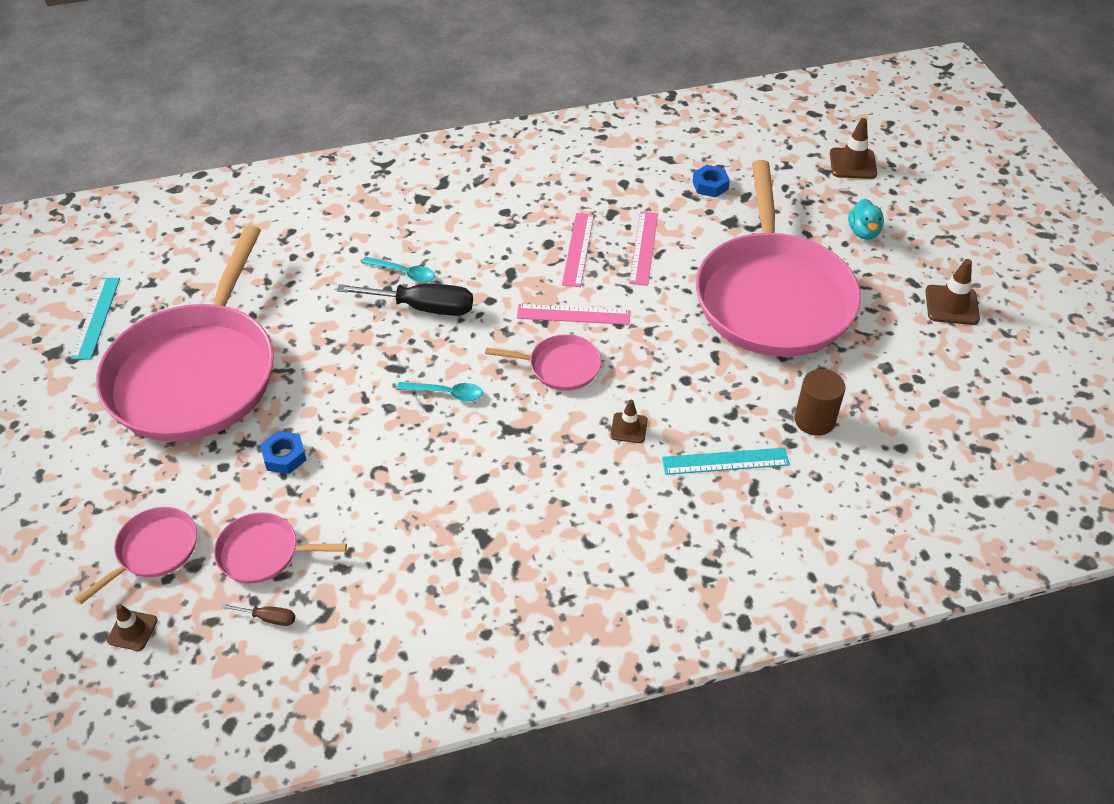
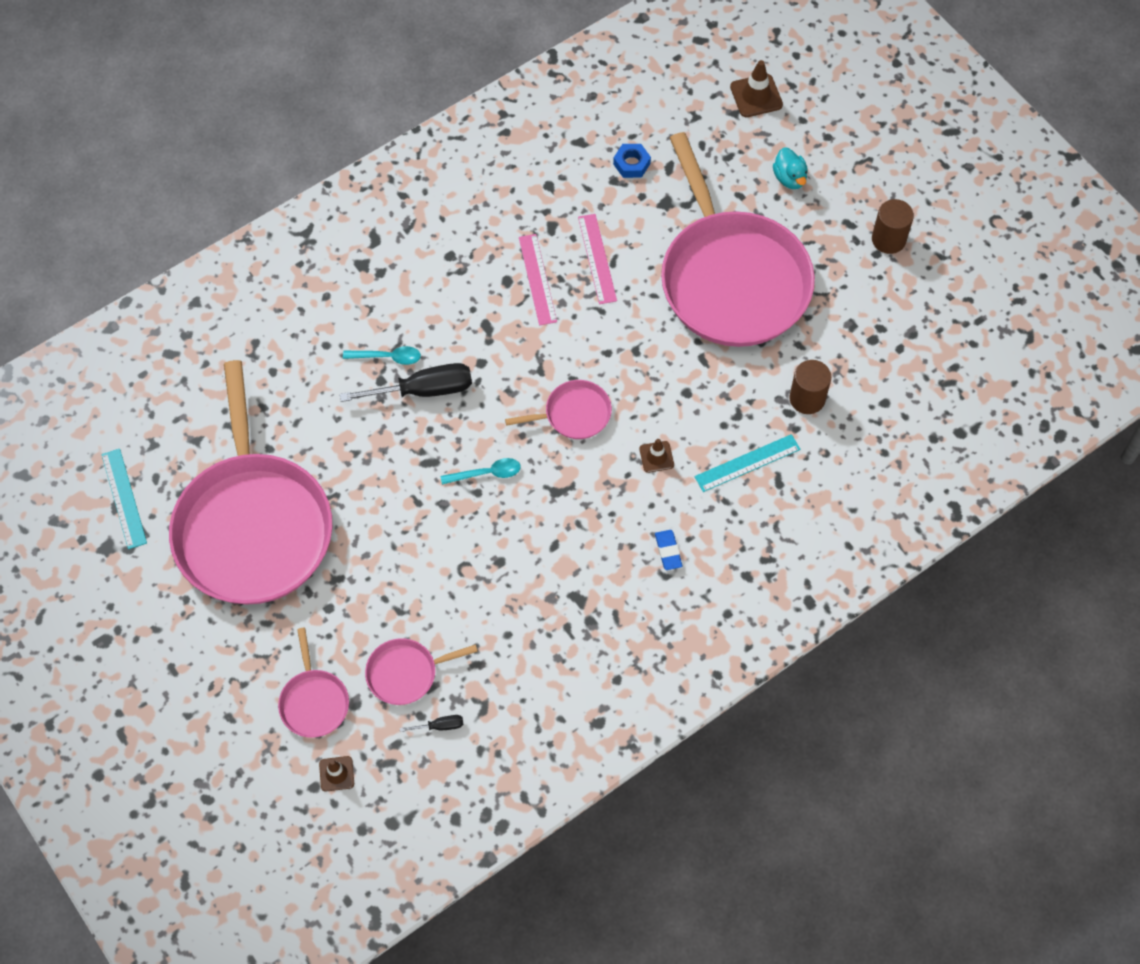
camera: 20 degrees left, 15 degrees up
pink pan [76,507,197,604] -> pink pan turned 150 degrees clockwise [278,628,349,738]
brown screwdriver [221,604,295,626] -> black screwdriver [400,715,463,732]
blue nut [260,431,307,474] -> none
pink ruler [517,304,630,325] -> none
brown traffic cone [925,259,980,325] -> brown cylinder [872,199,914,254]
none -> blue eraser [655,530,682,570]

